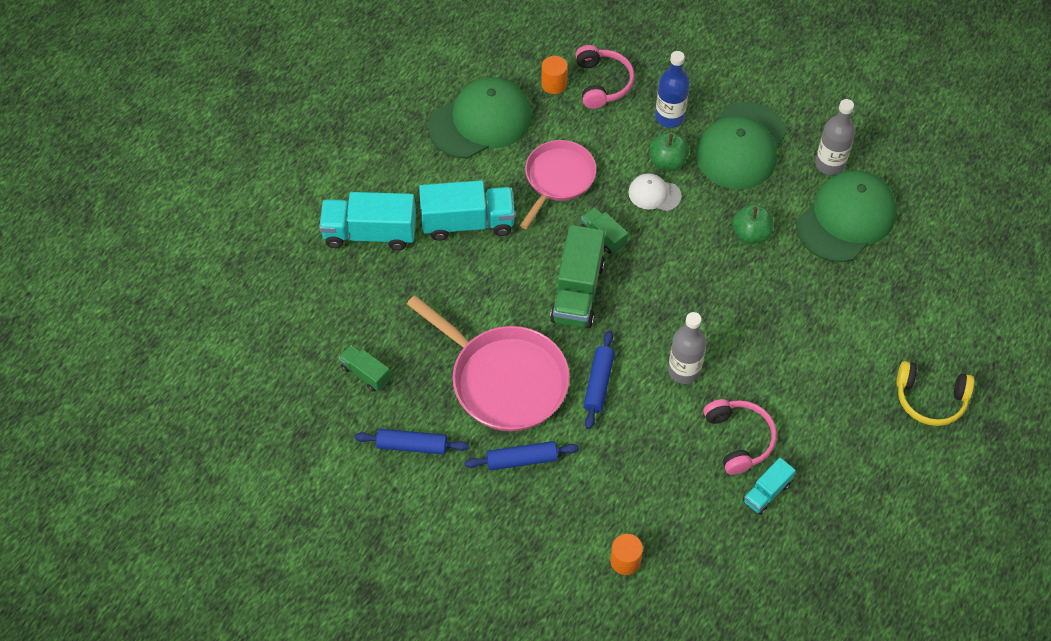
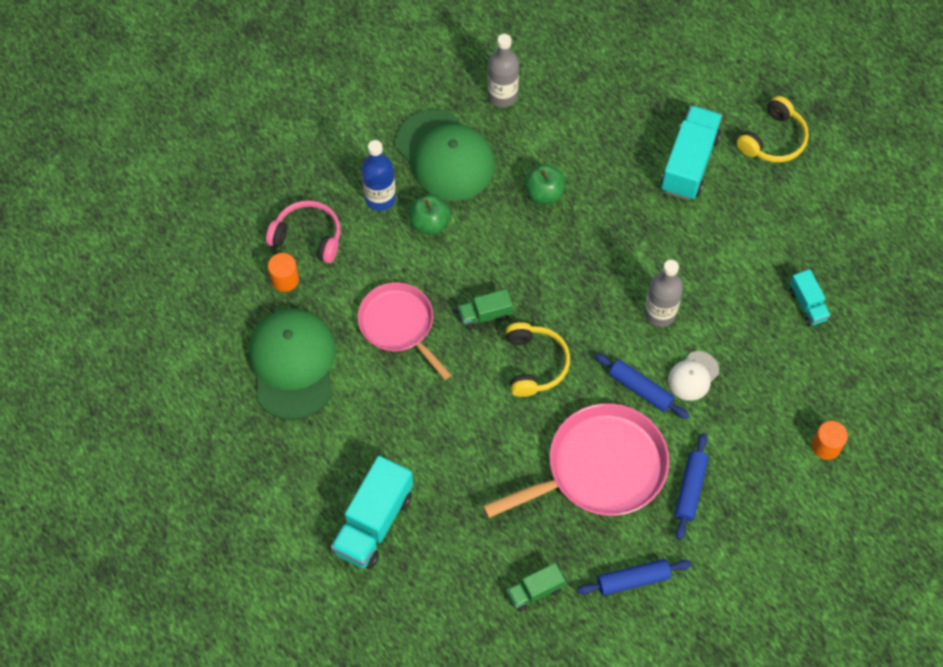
camera: 65 degrees left, 5 degrees up
blue rolling pin [355,429,469,454] -> blue rolling pin turned 45 degrees clockwise [577,559,692,595]
turquoise truck [419,180,515,241] -> turquoise truck moved to [661,105,722,200]
green truck [550,225,605,329] -> yellow headphones [506,322,570,397]
white cap [628,173,682,211] -> white cap moved to [668,351,719,401]
pink headphones [703,399,777,475] -> none
green cap [796,170,897,262] -> none

